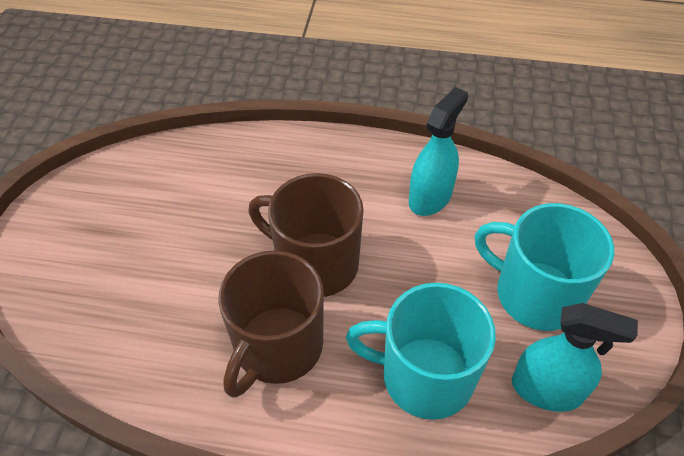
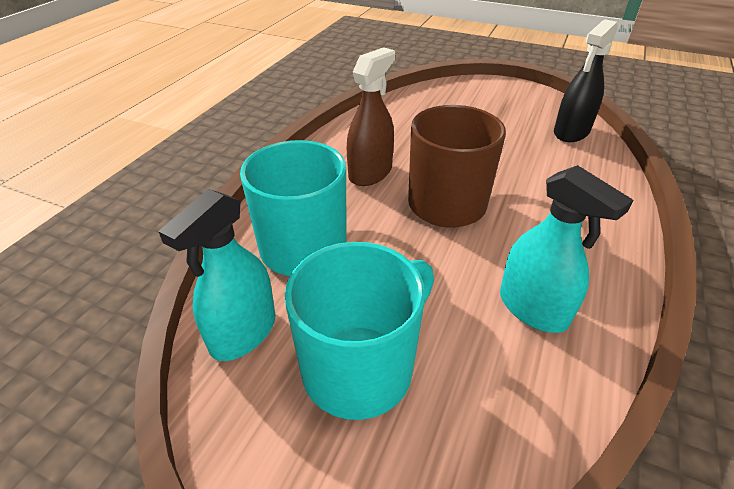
camera: 105 degrees right, 10 degrees down
brown mug [218,250,324,398] -> brown spray bottle [347,47,395,186]
none -> black spray bottle [554,19,617,142]

